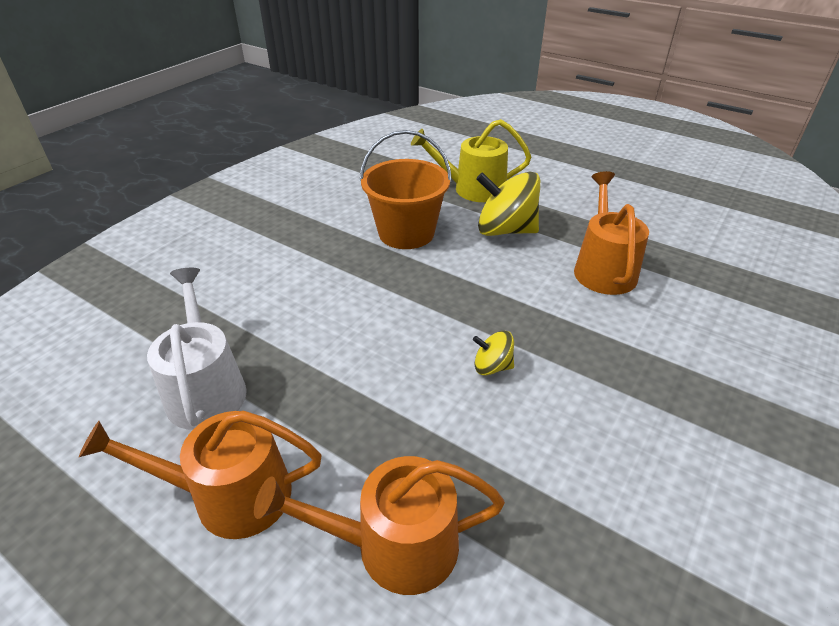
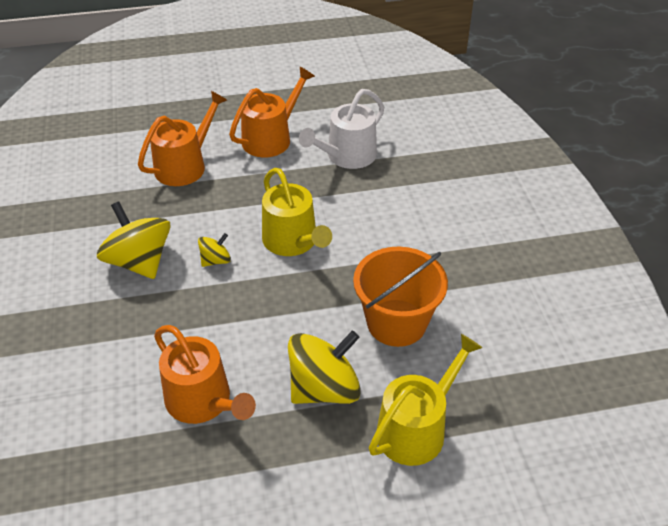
camera: 135 degrees right, 5 degrees up
white watering can [147,268,247,430] -> white watering can turned 105 degrees clockwise [299,89,384,169]
none -> yellow spinning top [97,202,171,279]
none -> yellow watering can [262,168,332,256]

